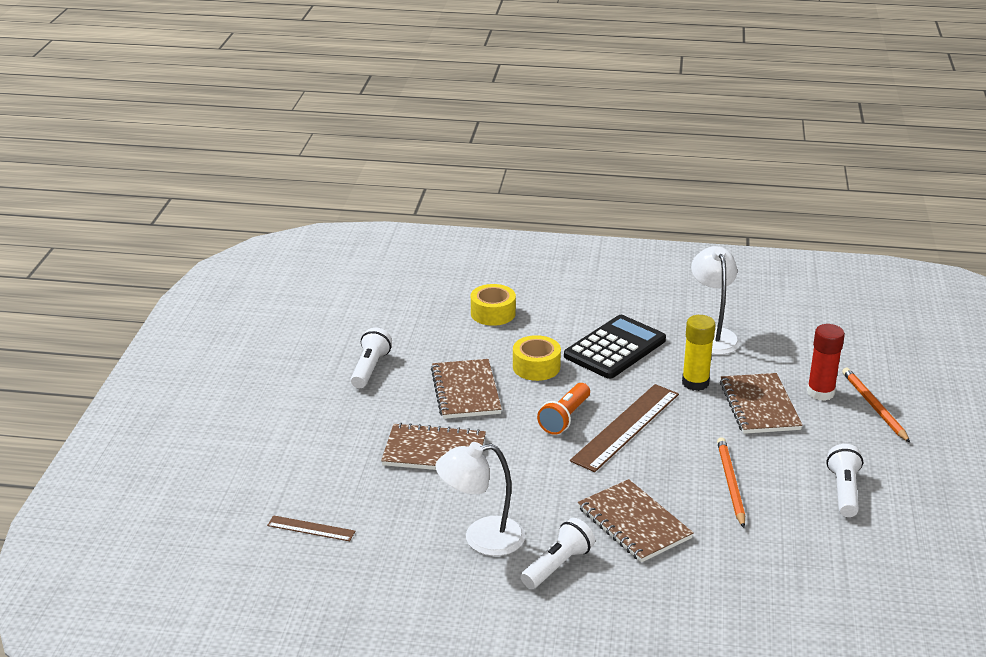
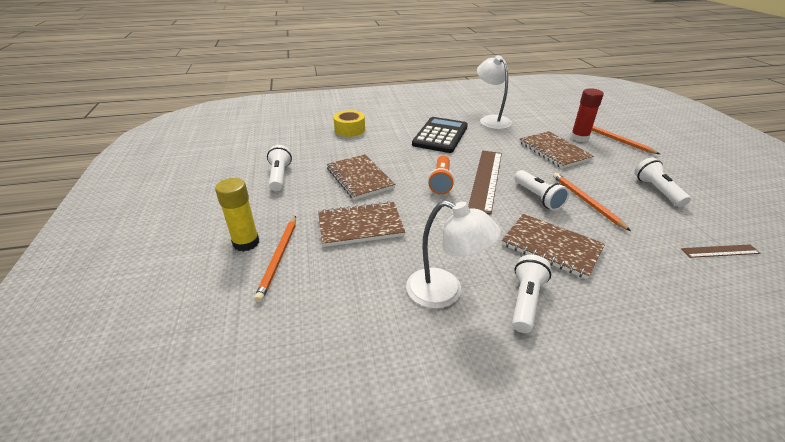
camera: 20 degrees left, 5 degrees up
brown ruler [267,515,355,541] -> brown ruler moved to [681,244,760,258]
white lamp [435,442,525,556] -> white lamp turned 120 degrees counterclockwise [406,200,501,309]
yellow tape [513,335,561,381] -> none
yellow glue stick [682,315,716,391] -> yellow glue stick moved to [215,178,259,252]
none -> orange pencil [254,216,296,302]
none -> white flashlight [514,170,569,211]

